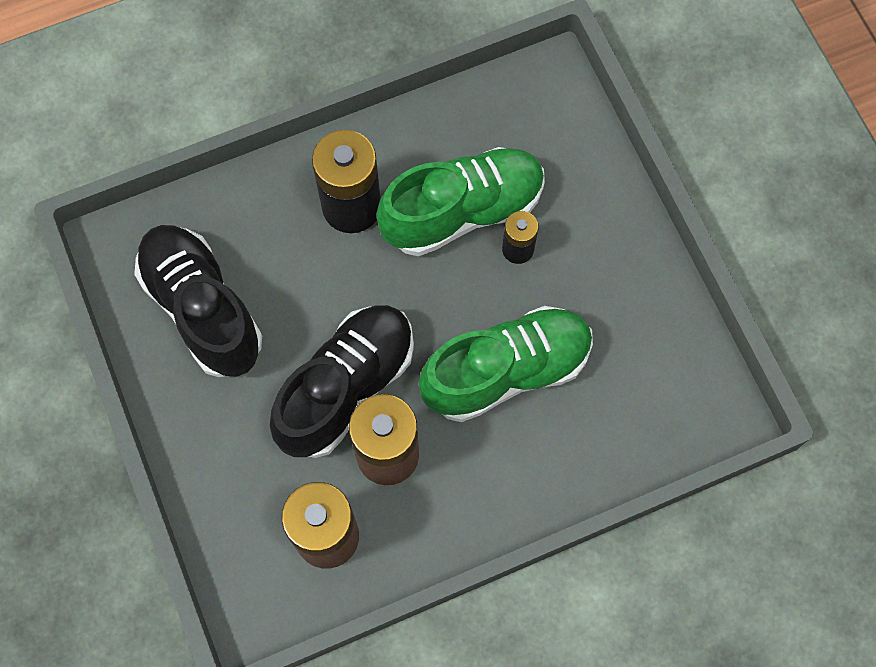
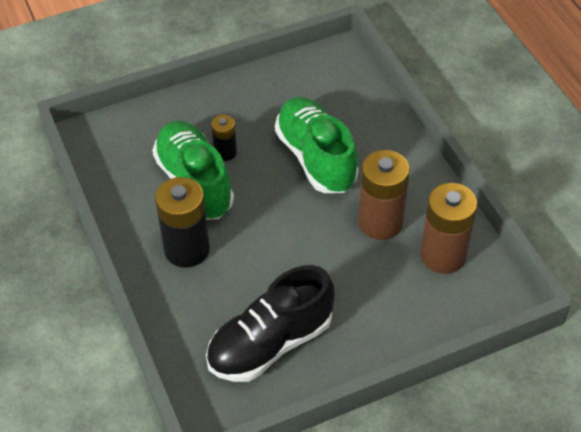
camera: 90 degrees left, 20 degrees down
black shoe [270,305,414,458] -> none

